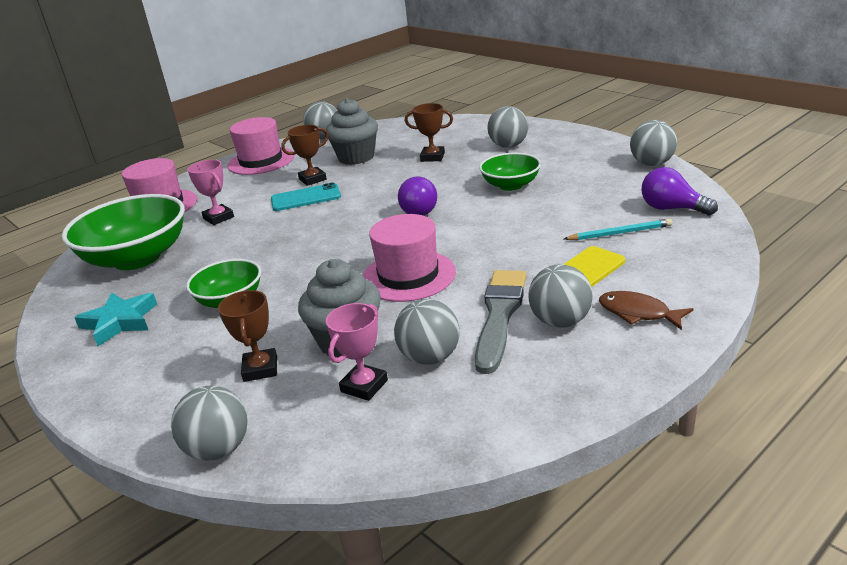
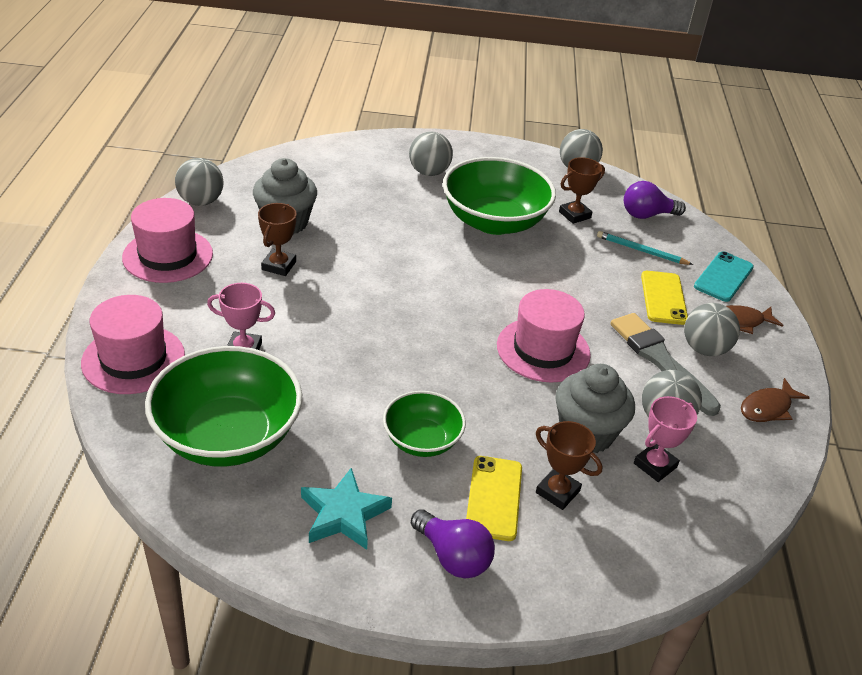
camera: 50 degrees left, 10 degrees up
grey ball [171,386,248,461] -> none
turquoise phone [271,182,341,211] -> turquoise phone moved to [694,251,754,302]
pink trophy [326,303,388,401] -> pink trophy turned 60 degrees clockwise [634,396,697,482]
purple light bulb [398,177,437,216] -> purple light bulb moved to [411,509,495,579]
brown trophy [405,103,453,162] -> brown trophy moved to [559,157,605,224]
green bowl [479,153,541,191] -> green bowl [443,157,556,235], size x1.79
turquoise pencil [564,219,672,240] -> turquoise pencil turned 105 degrees counterclockwise [597,231,693,265]
none -> yellow phone [466,456,522,541]
none -> brown fish [741,378,810,422]

